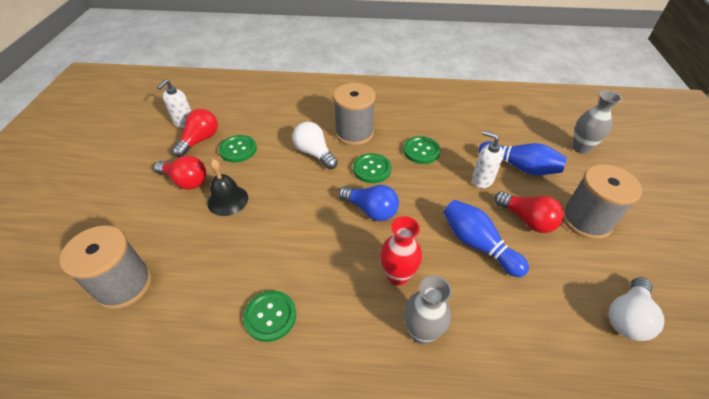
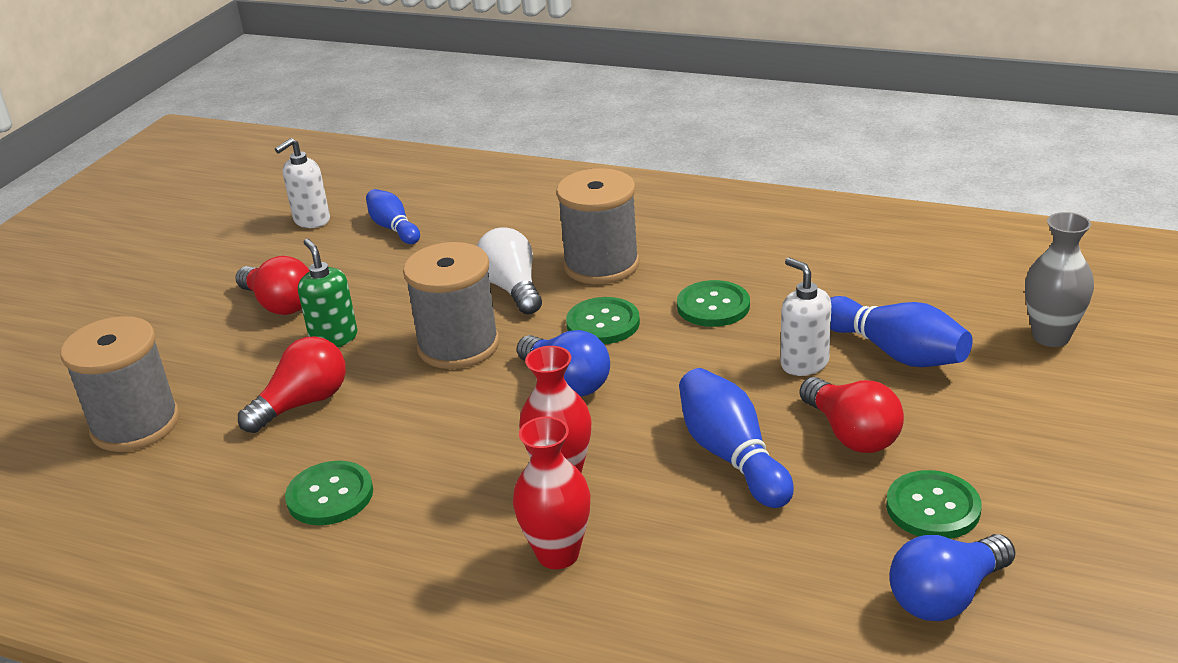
camera: 20 degrees right, 15 degrees down
red light bulb [172,109,218,157] -> red light bulb moved to [238,336,346,433]
black bell [207,159,248,216] -> green soap dispenser [298,239,357,347]
green button [219,135,257,162] -> green button moved to [886,470,982,539]
grey vase [404,275,451,344] -> red vase [513,416,590,569]
grey spool [563,164,642,239] -> grey spool moved to [403,242,499,369]
white light bulb [609,277,665,341] -> blue light bulb [889,534,1016,621]
none -> blue bowling pin [366,189,420,244]

